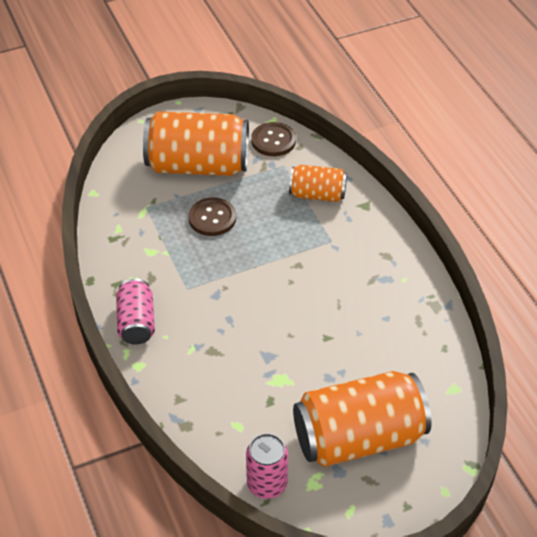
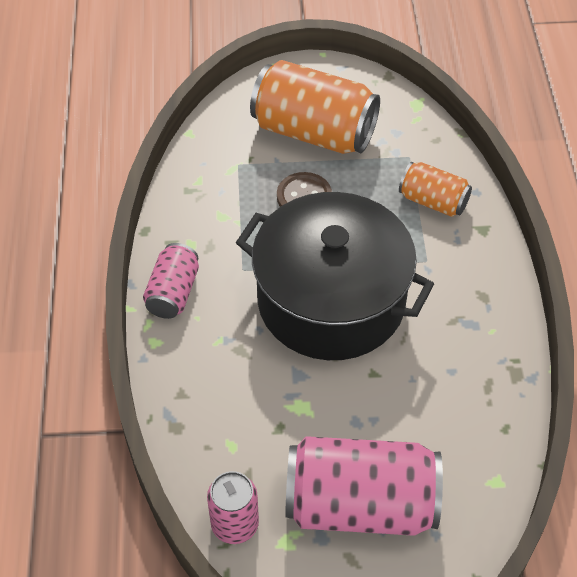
camera: 20 degrees right, 5 degrees up
brown button [251,122,296,156] -> none
orange can [293,371,431,467] -> pink can [286,436,443,536]
none -> black pot [236,192,434,360]

